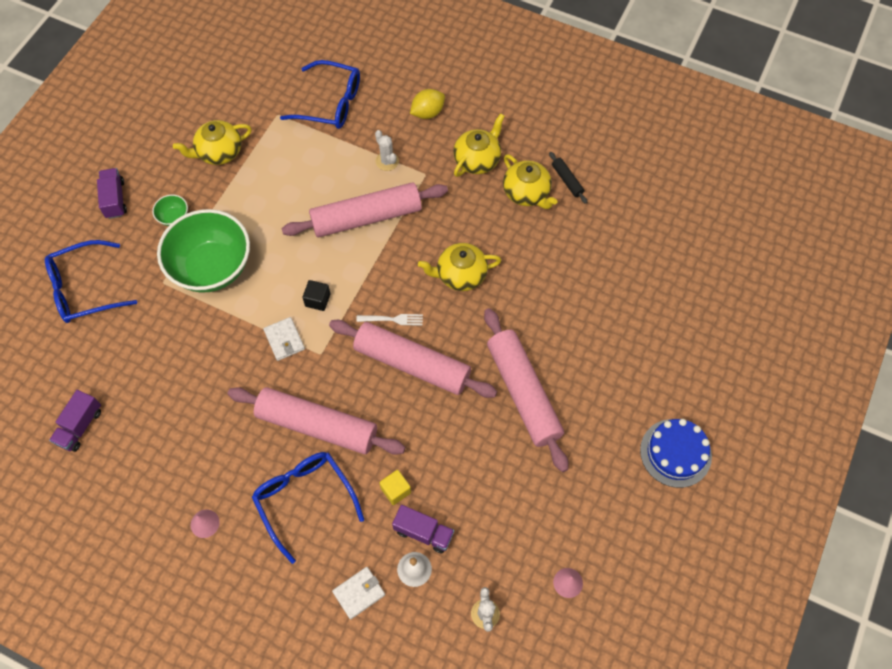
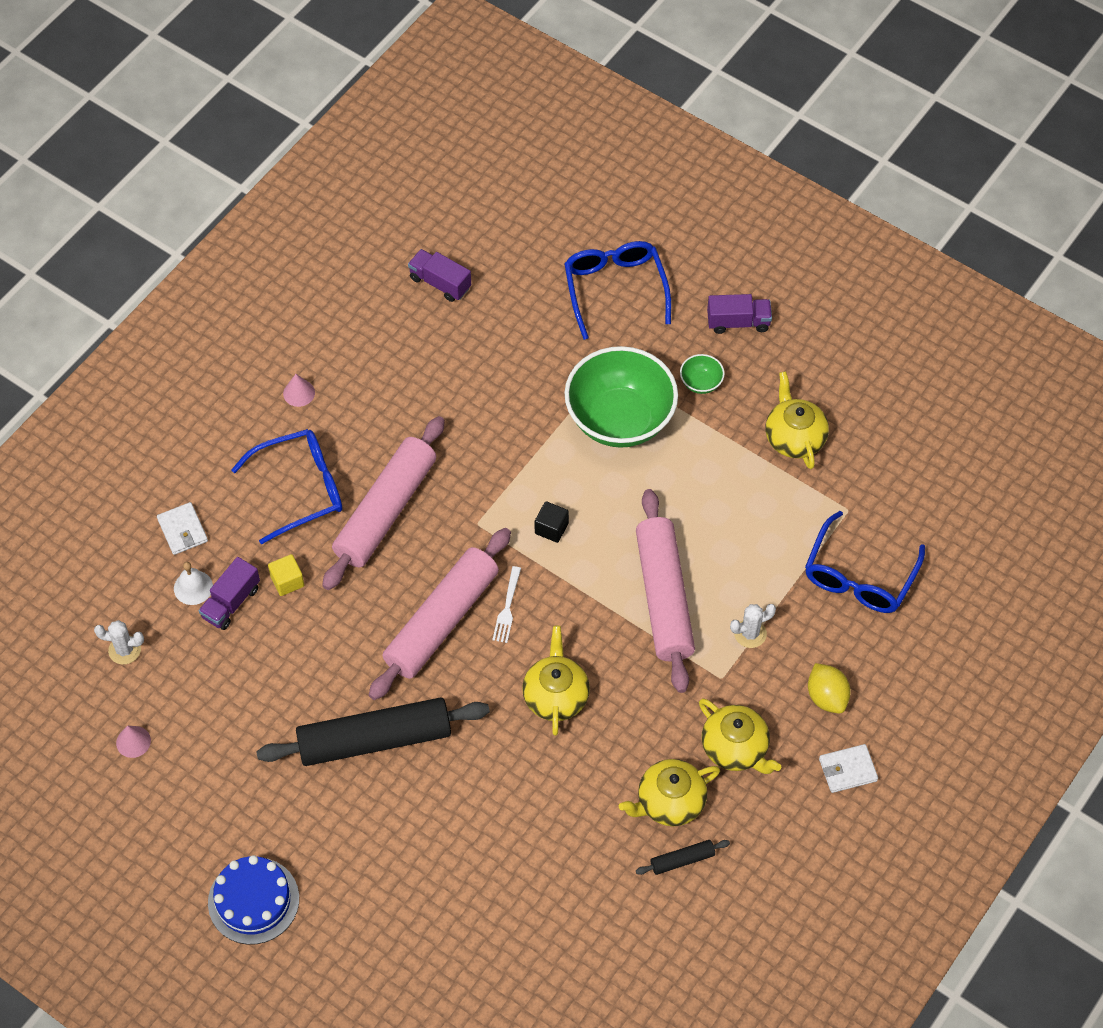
camera: 100 degrees right, 5 degrees down
white wallet [263,317,305,361] -> white wallet moved to [819,744,878,793]
pink rolling pin [484,308,568,472] -> black rolling pin [256,697,490,766]

